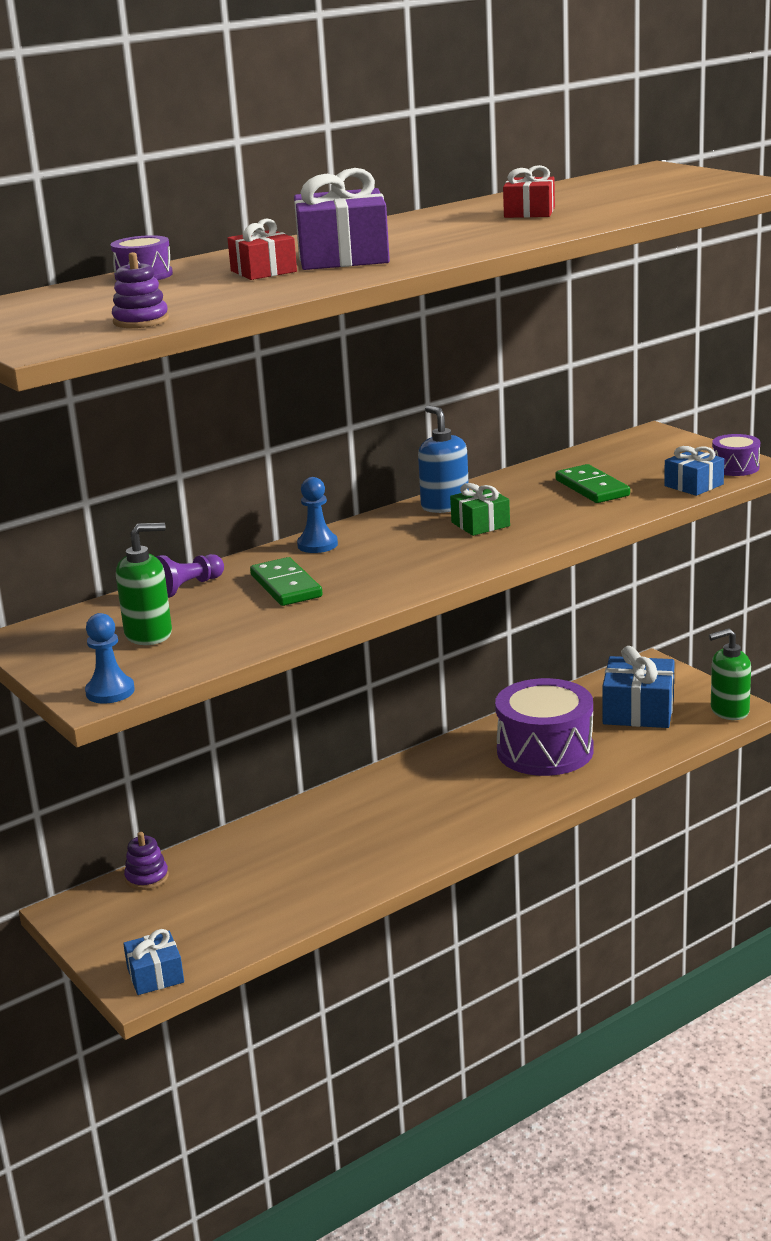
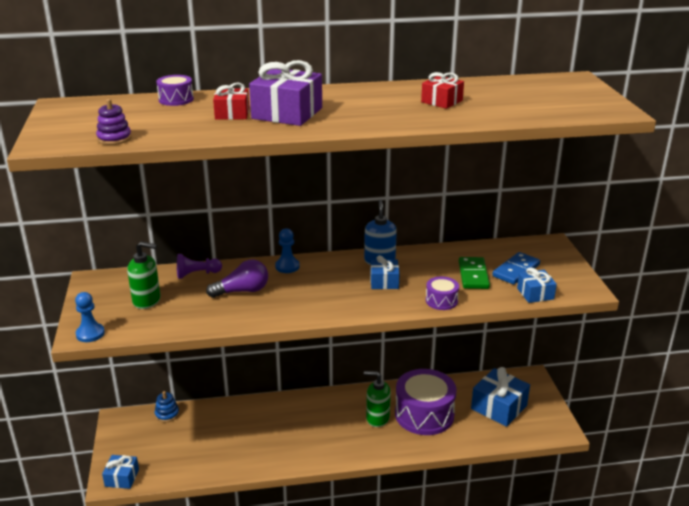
camera: 25 degrees right, 5 degrees up
purple stacking toy [124,832,169,890] -> blue stacking toy [155,391,179,422]
green domino [250,557,323,606] -> purple light bulb [206,260,268,298]
green gift [450,483,510,536] -> blue gift [370,255,400,289]
green soap dispenser [709,628,751,720] -> green soap dispenser moved to [364,371,391,427]
purple drum [712,434,760,476] -> purple drum moved to [426,276,459,310]
none -> blue domino [492,252,540,284]

